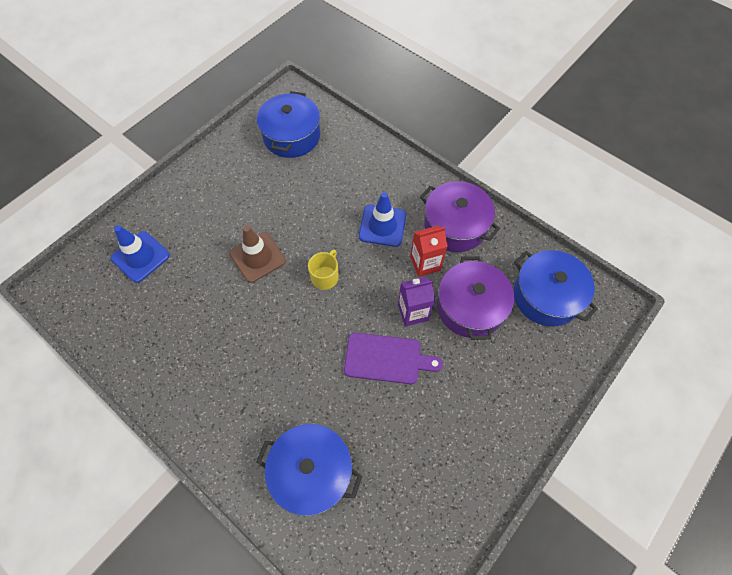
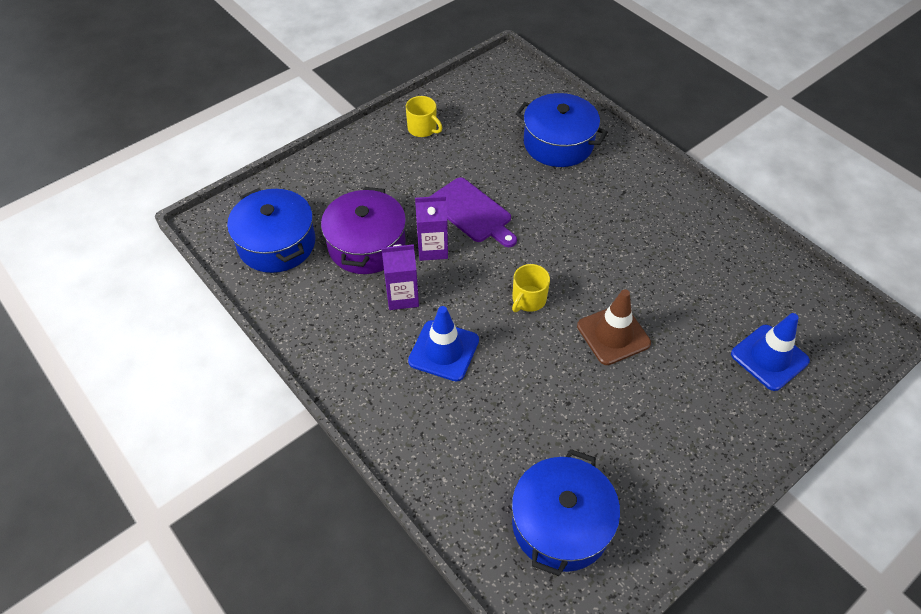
camera: 170 degrees left, 10 degrees down
purple cutting board [344,333,443,384] -> purple cutting board turned 150 degrees counterclockwise [430,177,517,247]
red carton [410,226,448,277] -> purple carton [382,244,419,310]
purple pot [420,181,500,252] -> none
none -> yellow mug [406,96,442,137]

